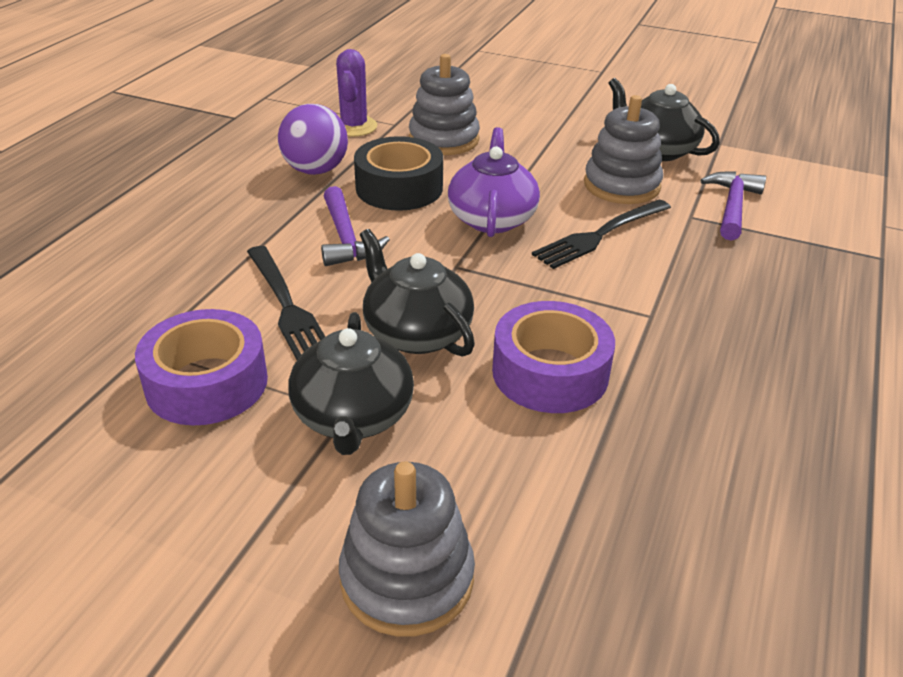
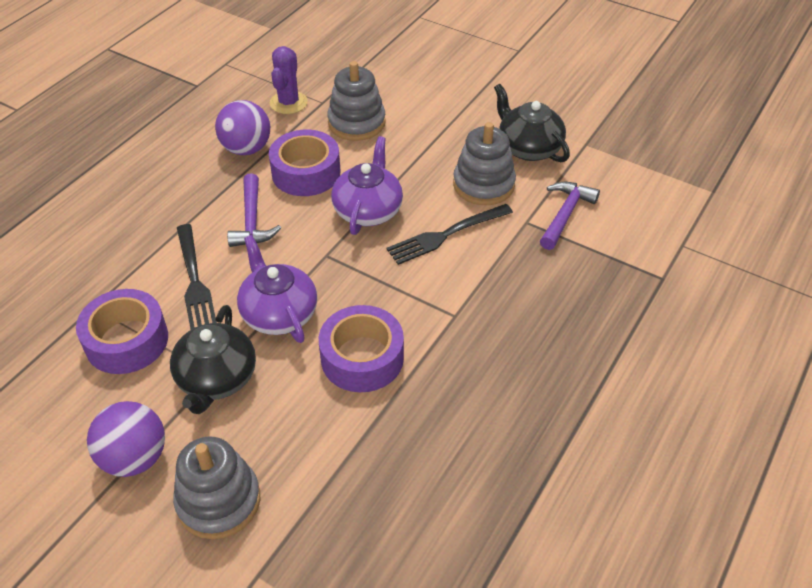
camera: 10 degrees right, 10 degrees up
black tape [354,136,443,211] -> purple tape [269,130,340,196]
black teapot [360,229,475,357] -> purple teapot [237,235,317,343]
none -> purple ball [87,401,165,477]

